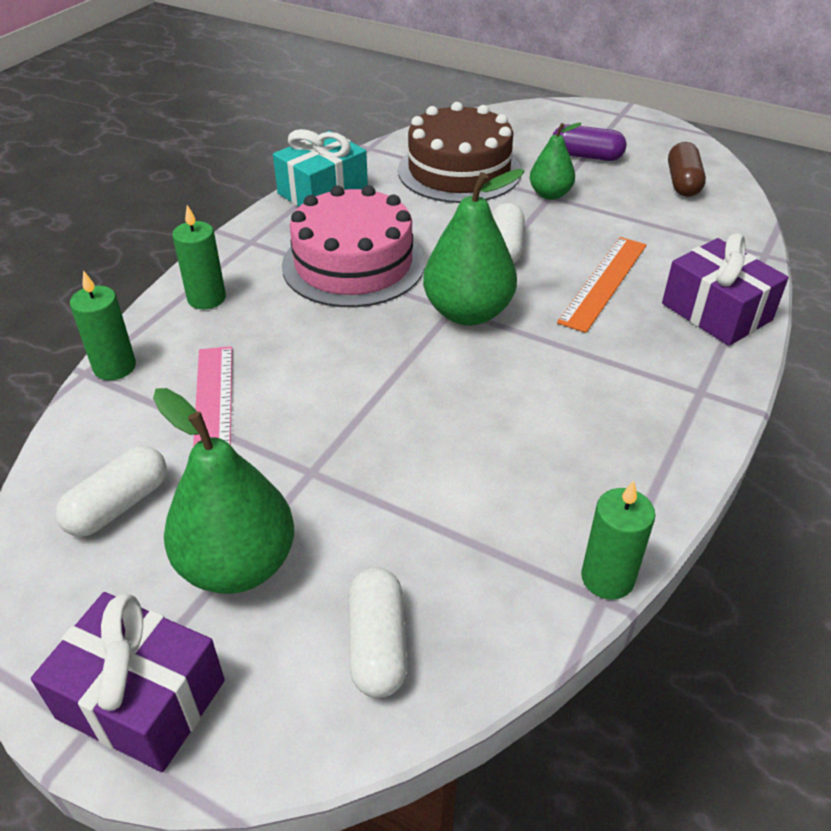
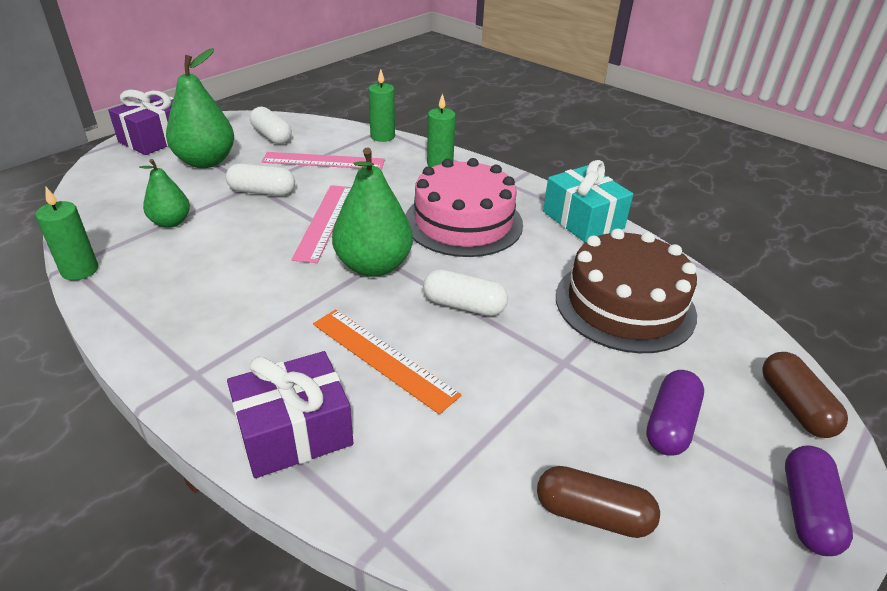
camera: 100 degrees right, 5 degrees down
white capsule [349,567,407,698] -> white capsule moved to [226,164,295,196]
green pear [530,122,582,200] -> green pear moved to [139,159,190,228]
none -> pink ruler [292,185,351,263]
none -> brown capsule [762,352,848,438]
none -> purple capsule [785,445,853,556]

